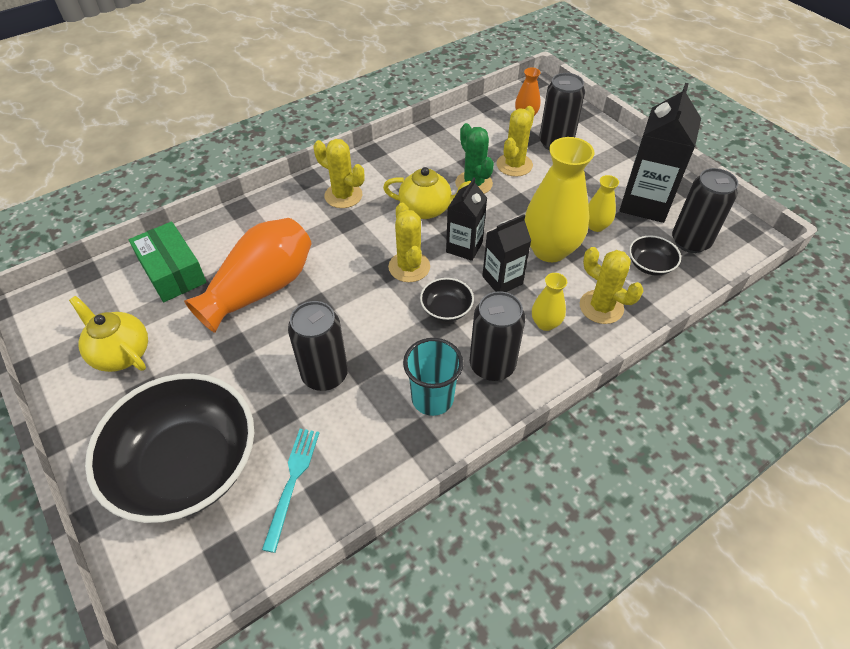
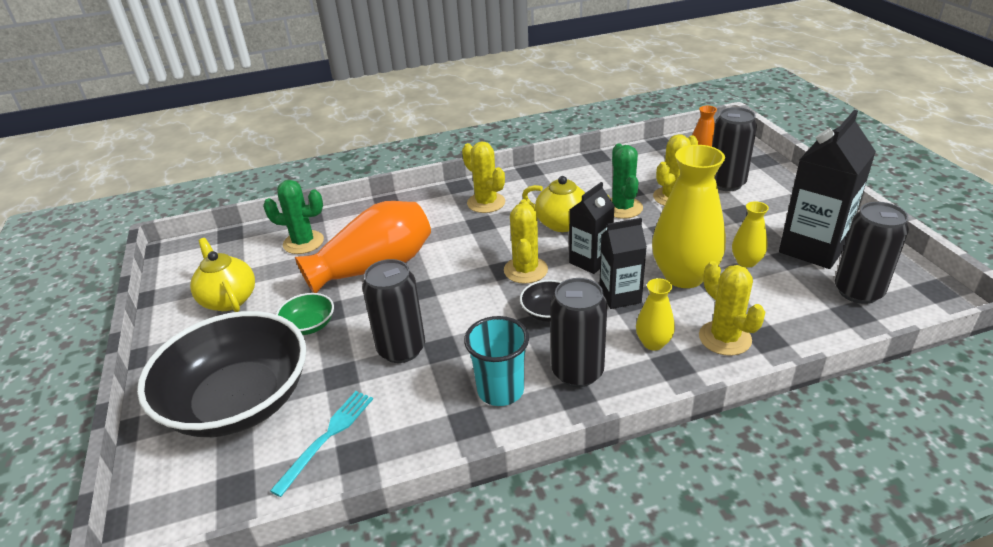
camera: 20 degrees right, 15 degrees down
green box [129,221,207,302] -> green cactus [263,180,324,254]
black bowl [629,235,681,276] -> none
none -> green bowl [276,293,334,335]

